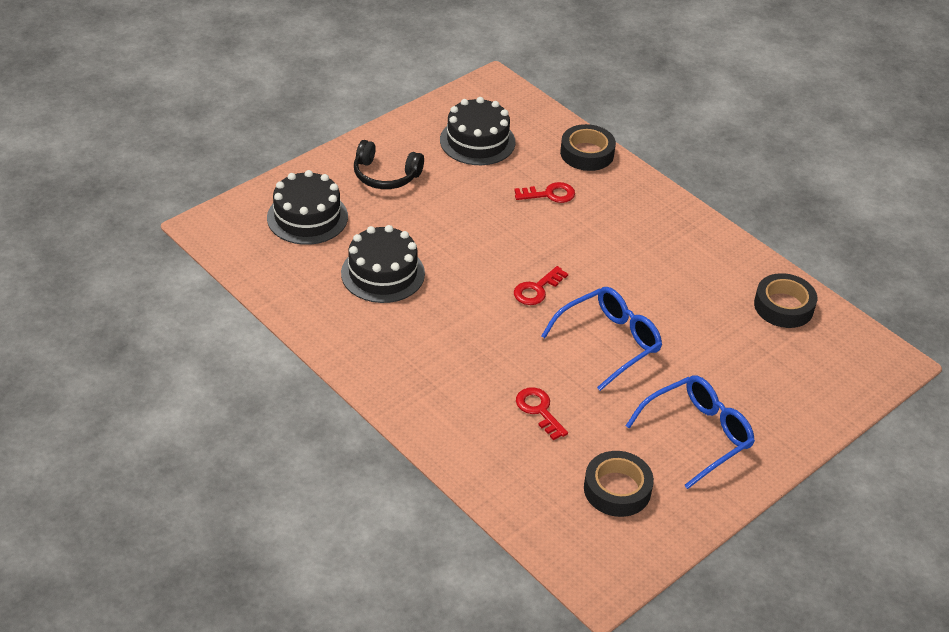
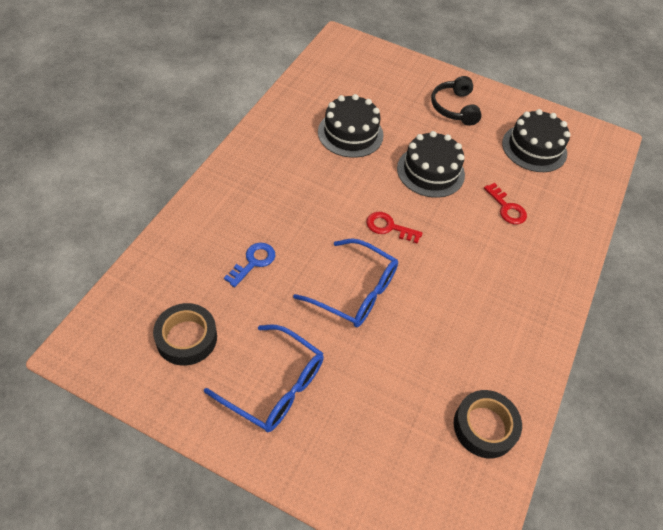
camera: 65 degrees right, 10 degrees up
black cake [267,170,348,245] -> black cake moved to [397,131,465,198]
red key [516,387,568,440] -> blue key [224,243,275,287]
black tape [560,124,616,171] -> none

